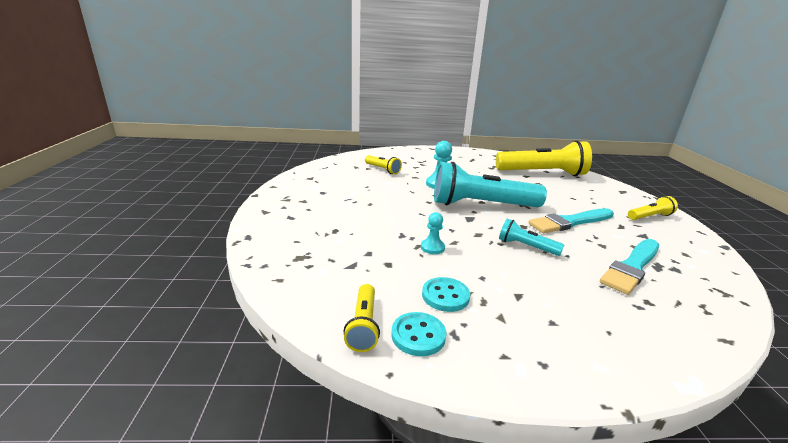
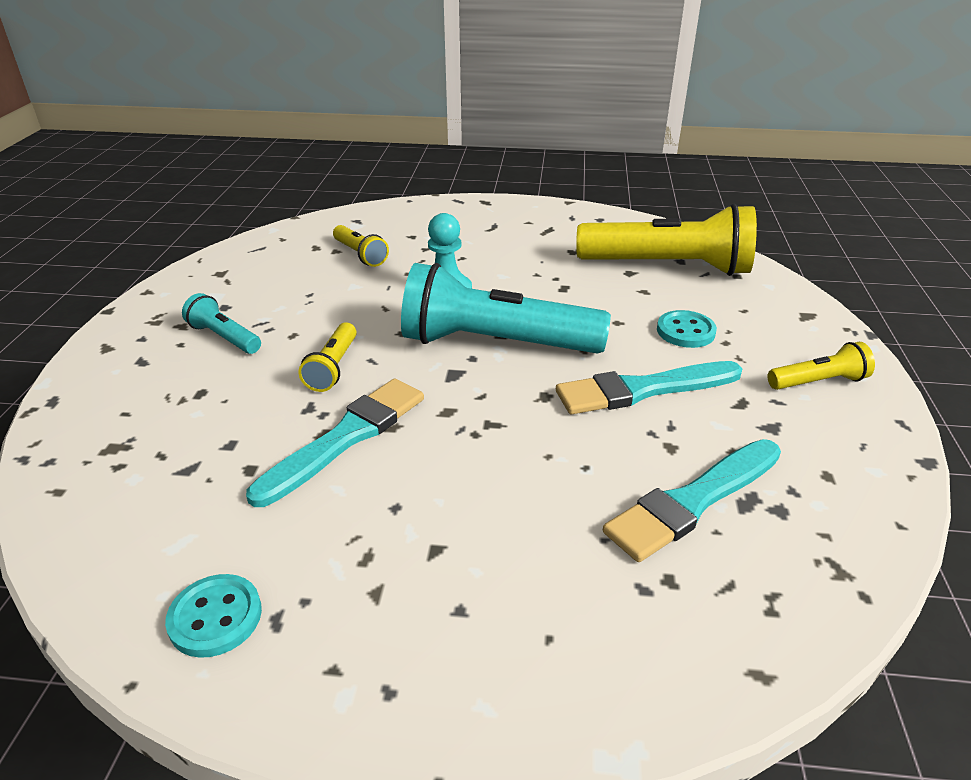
camera: 10 degrees right, 10 degrees up
yellow flashlight [343,284,380,352] -> yellow flashlight moved to [298,323,357,392]
turquoise pawn [421,212,445,254] -> turquoise brush [246,379,424,507]
turquoise button [422,277,470,312] -> turquoise button moved to [657,310,717,348]
turquoise flashlight [499,219,564,256] -> turquoise flashlight moved to [182,293,261,354]

